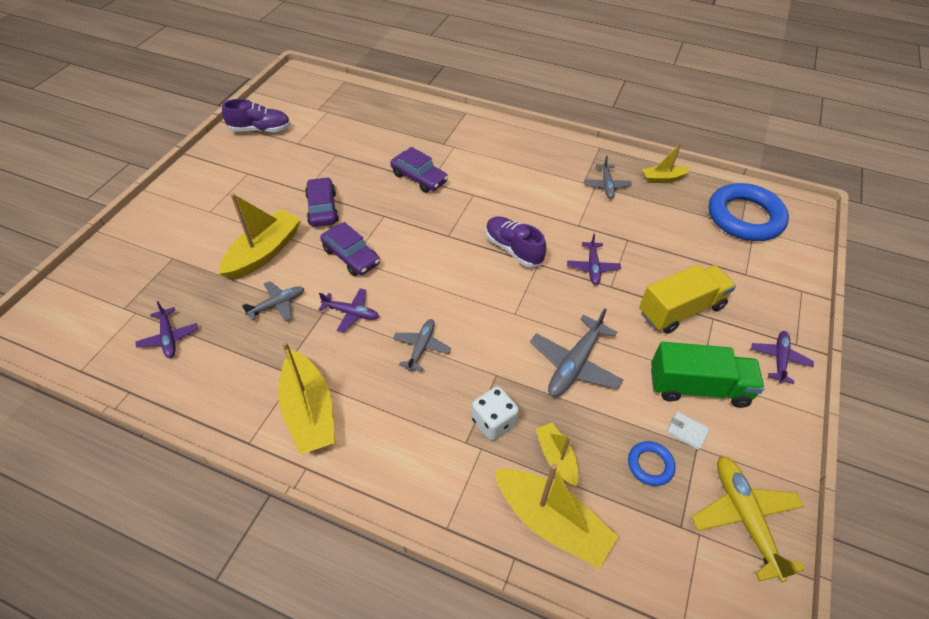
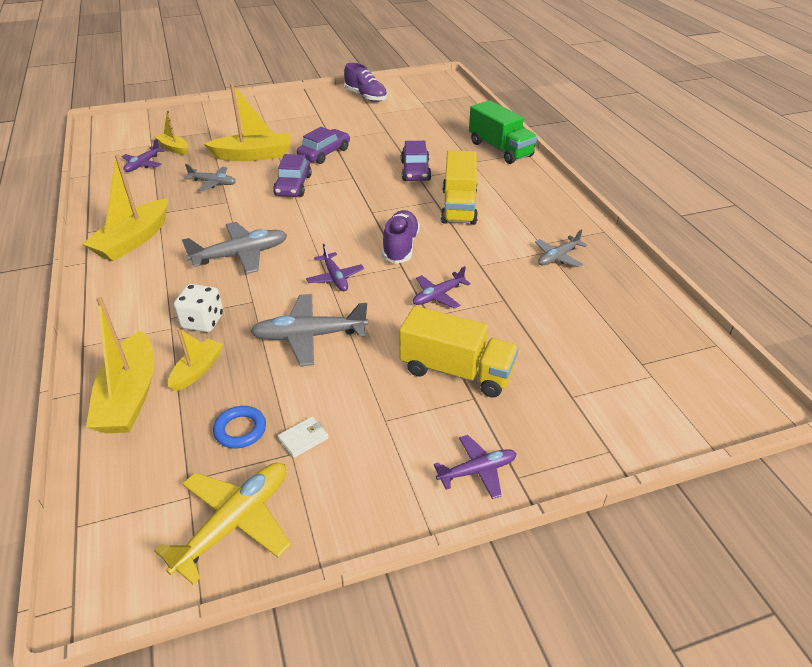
camera: 50 degrees right, 10 degrees down
purple plane [319,288,379,333] -> purple plane moved to [306,244,364,291]
grey plane [393,319,451,372] -> grey plane [182,222,287,274], size x1.63
yellow boat [642,143,691,183] -> yellow boat moved to [154,111,188,155]
green truck [651,342,764,408] -> green truck moved to [469,100,537,164]
white wallet [667,412,710,450] -> white wallet turned 60 degrees clockwise [278,417,329,458]
blue ring [709,183,789,241] -> none
none -> yellow truck [441,150,478,225]

